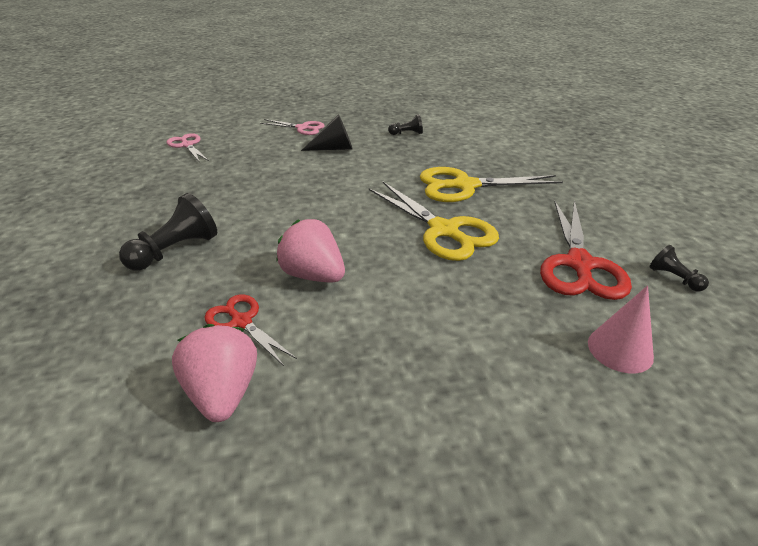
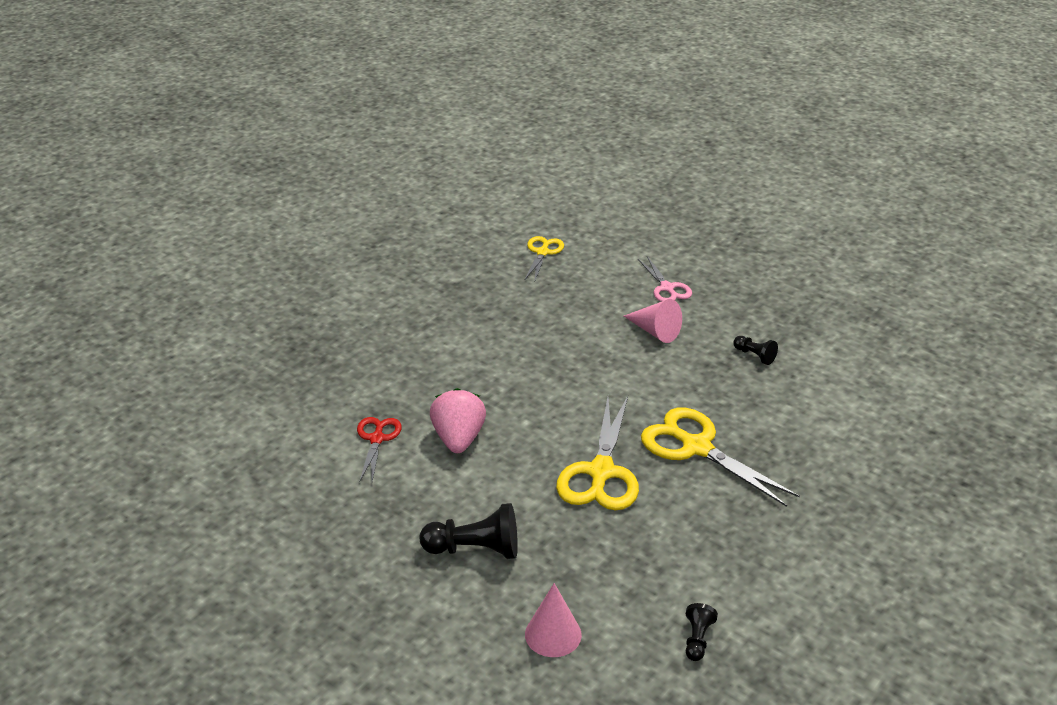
camera: 50 degrees right, 0 degrees up
black pawn [119,193,217,271] -> black pawn moved to [420,503,518,559]
pink scissors [166,133,209,161] -> yellow scissors [524,236,564,283]
pink strawberry [172,324,257,422] -> none
black cone [301,114,353,151] -> pink cone [624,299,682,343]
red scissors [540,200,632,300] -> none

